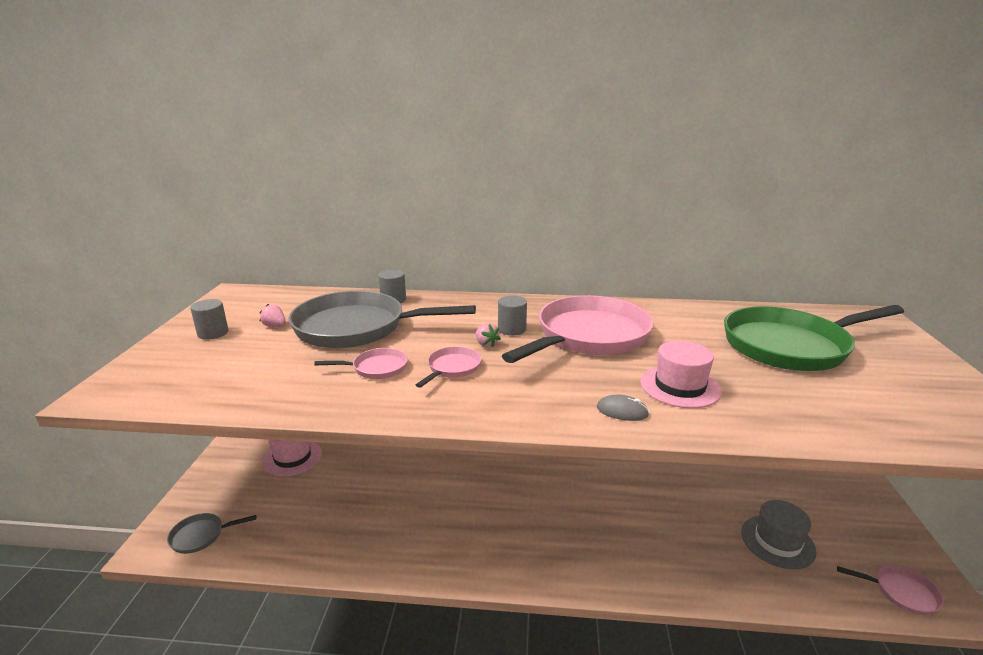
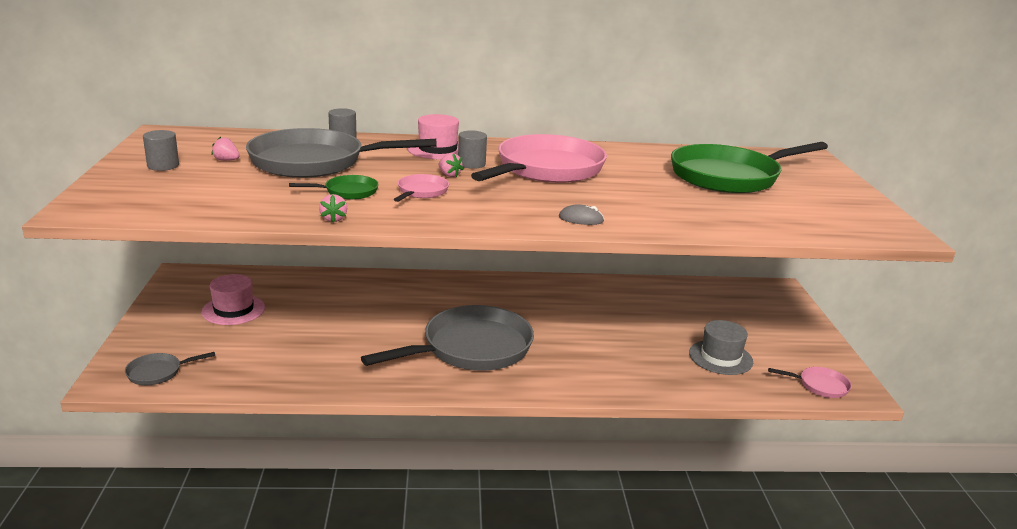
camera: 10 degrees left, 0 degrees up
pink pan [314,348,408,379] -> green pan [289,175,378,200]
pink hat [640,341,722,408] -> pink hat moved to [407,114,459,159]
none -> pink strawberry [319,194,347,223]
none -> grey pan [361,305,534,371]

